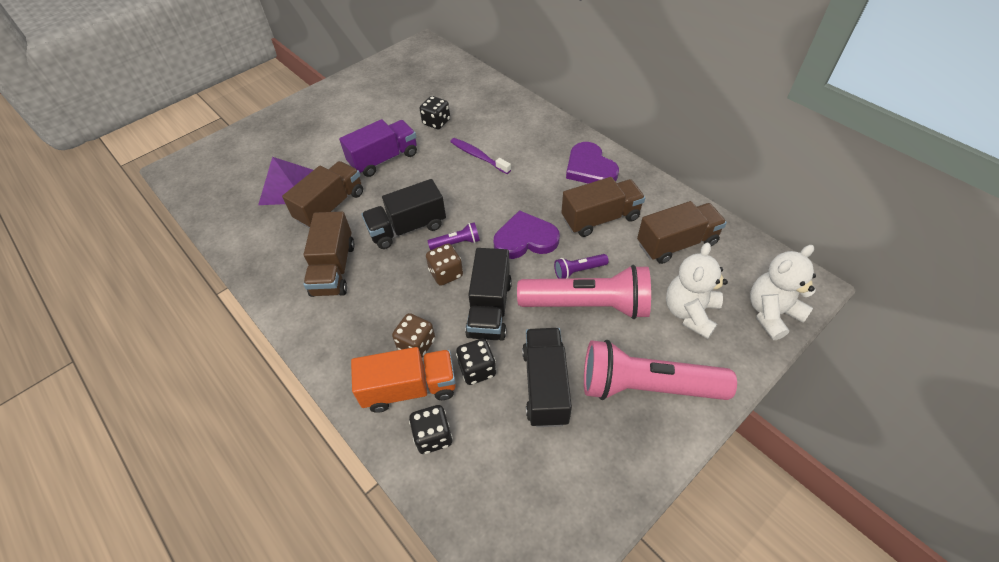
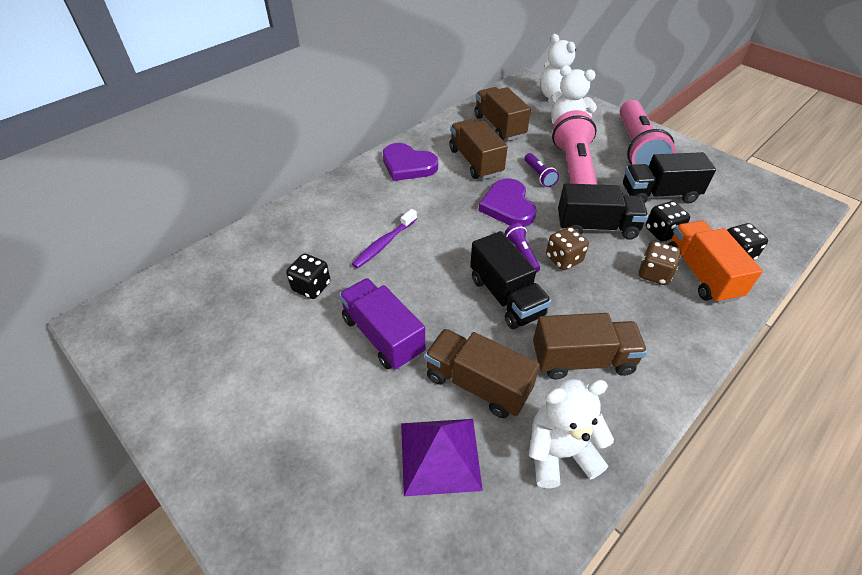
camera: 95 degrees left, 5 degrees down
purple heart [566,142,619,184] -> purple heart turned 60 degrees clockwise [383,143,438,181]
none -> white teddy bear [529,379,614,488]

